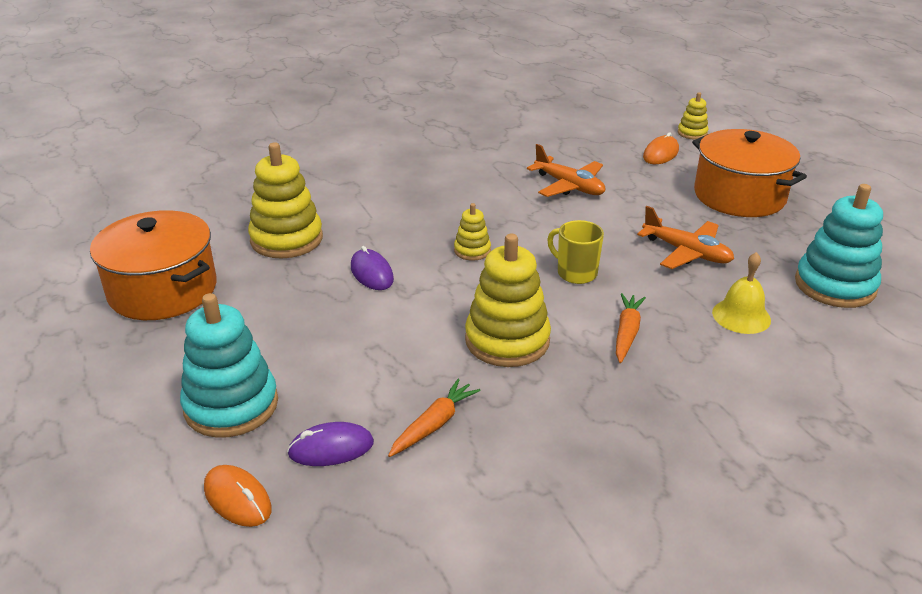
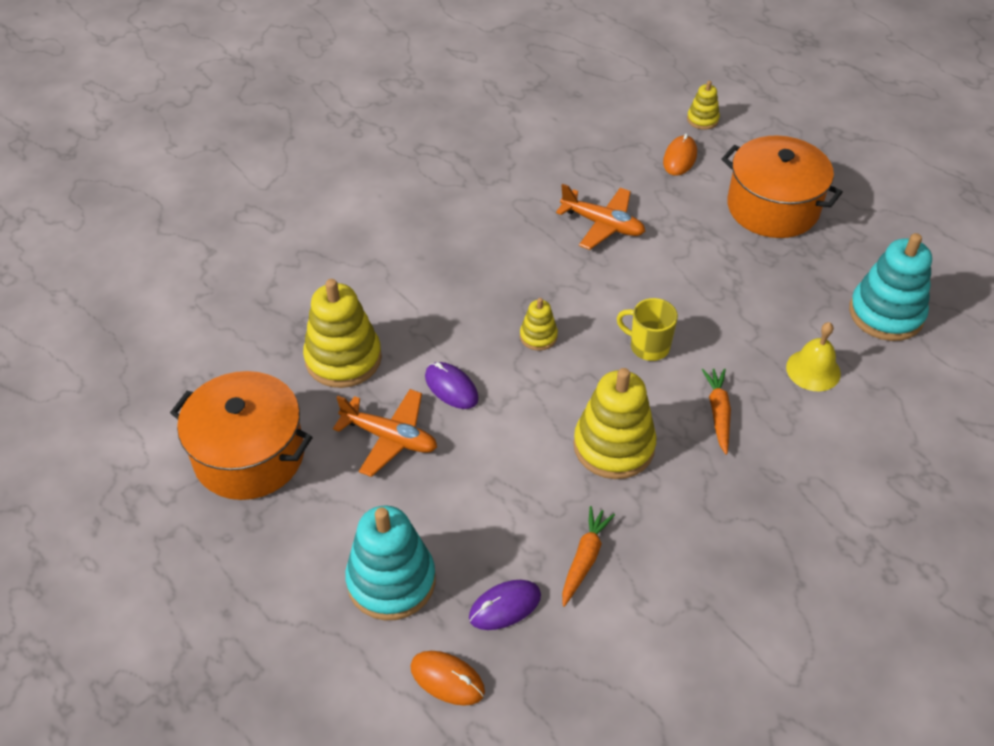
camera: 15 degrees left, 15 degrees up
orange plane [637,206,734,269] -> orange plane moved to [333,389,437,477]

